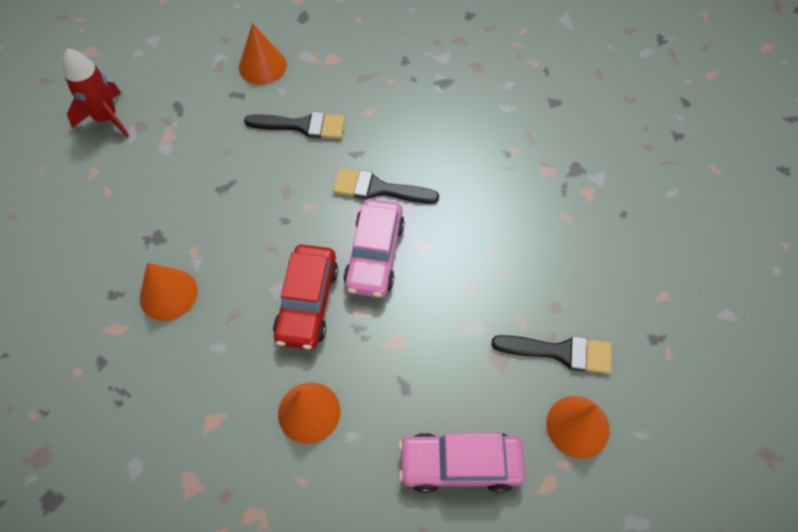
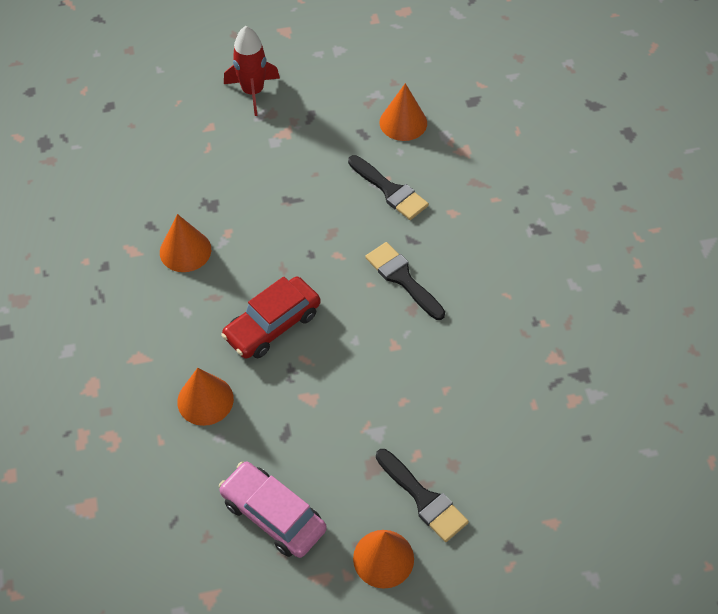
camera: 40 degrees right, 5 degrees down
pink car [343,199,405,298] -> none

